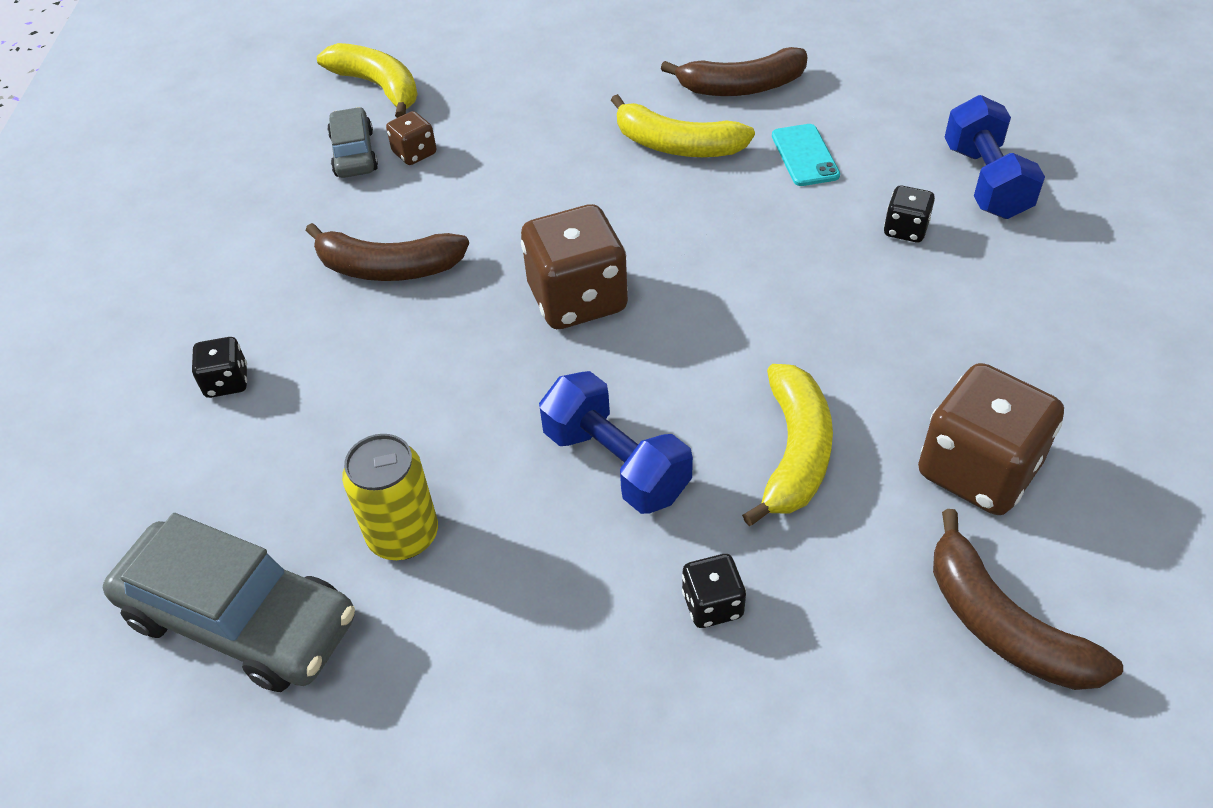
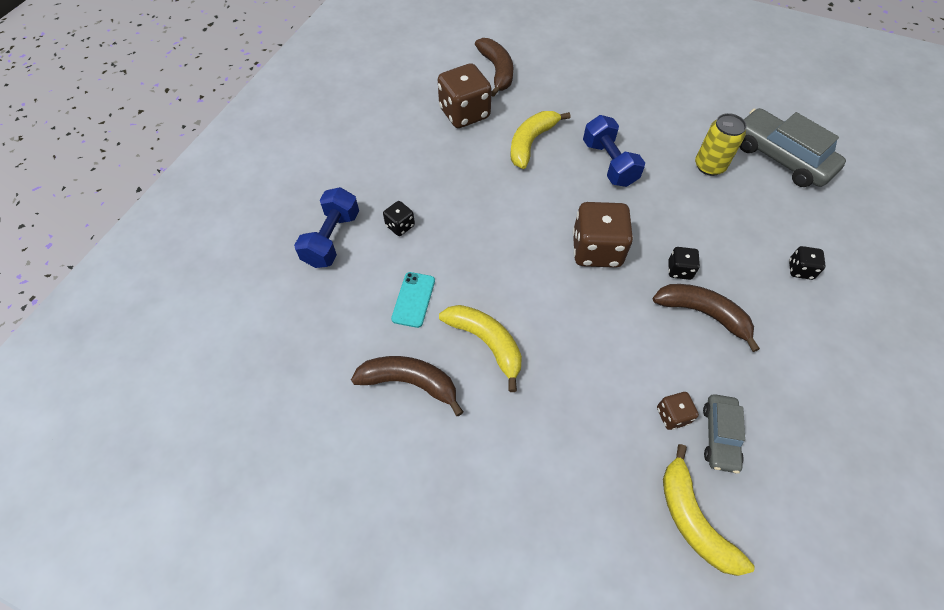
camera: 160 degrees left, 10 degrees up
black dice [682,554,746,628] -> black dice moved to [668,247,700,280]

